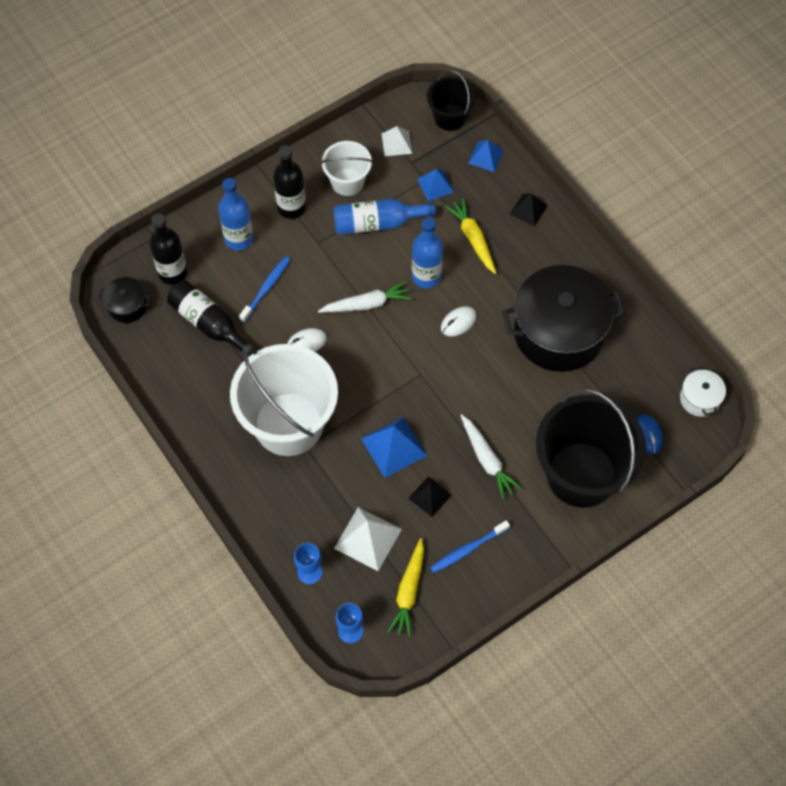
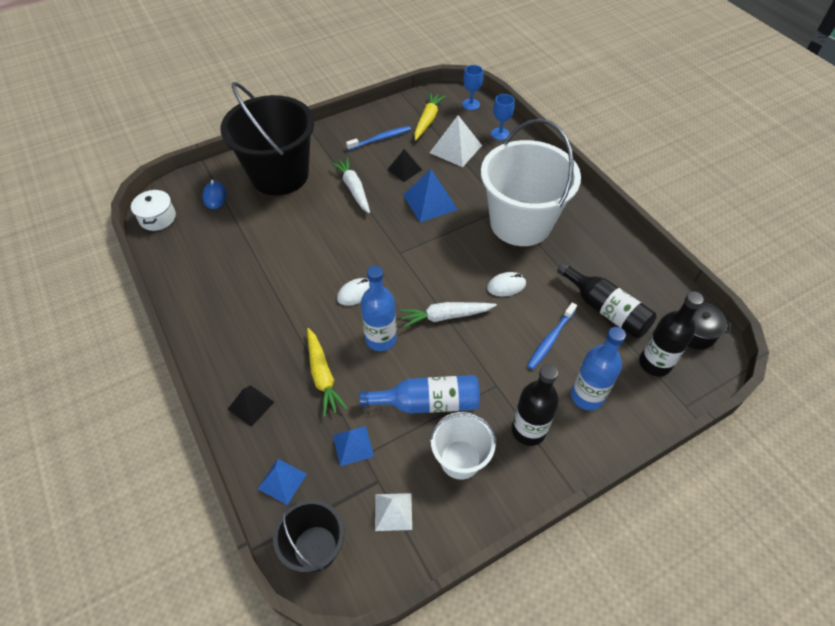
camera: 175 degrees left, 10 degrees down
black pot [502,265,625,372] -> none

